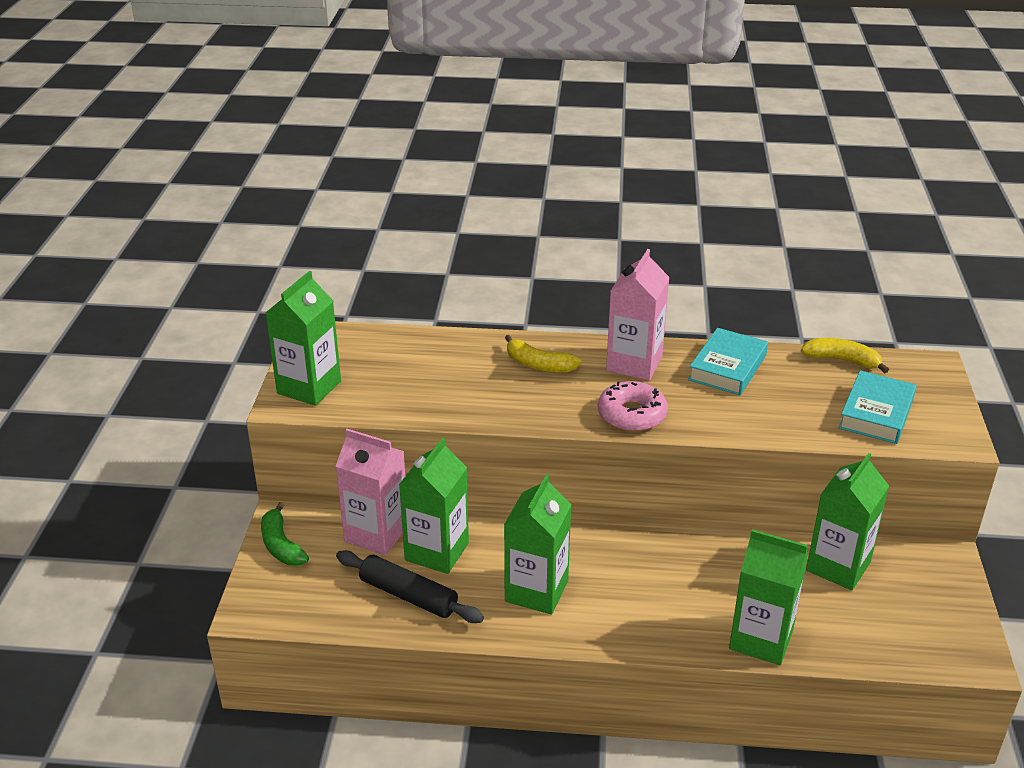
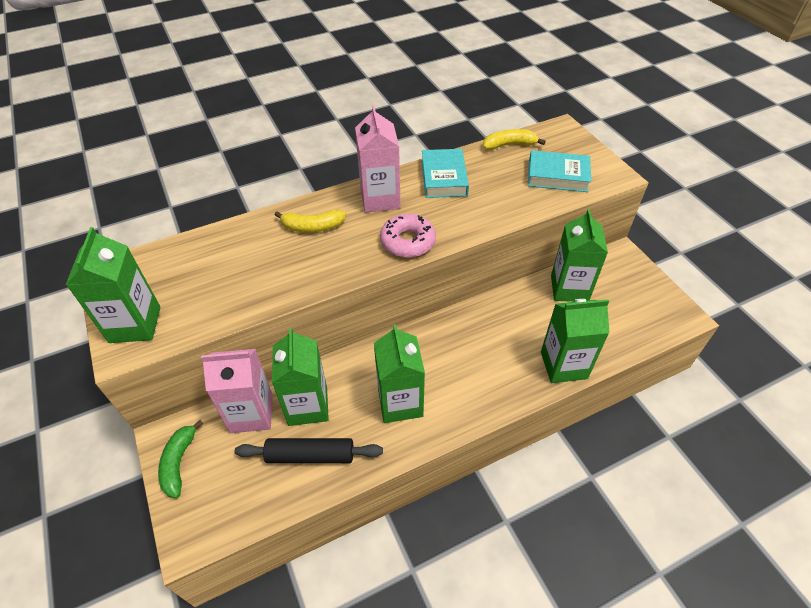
camera: 30 degrees left, 15 degrees up
green banana [261,502,309,566] -> green banana turned 60 degrees clockwise [158,420,203,498]
turquoise book [839,370,916,444] -> turquoise book turned 75 degrees counterclockwise [528,150,591,192]

